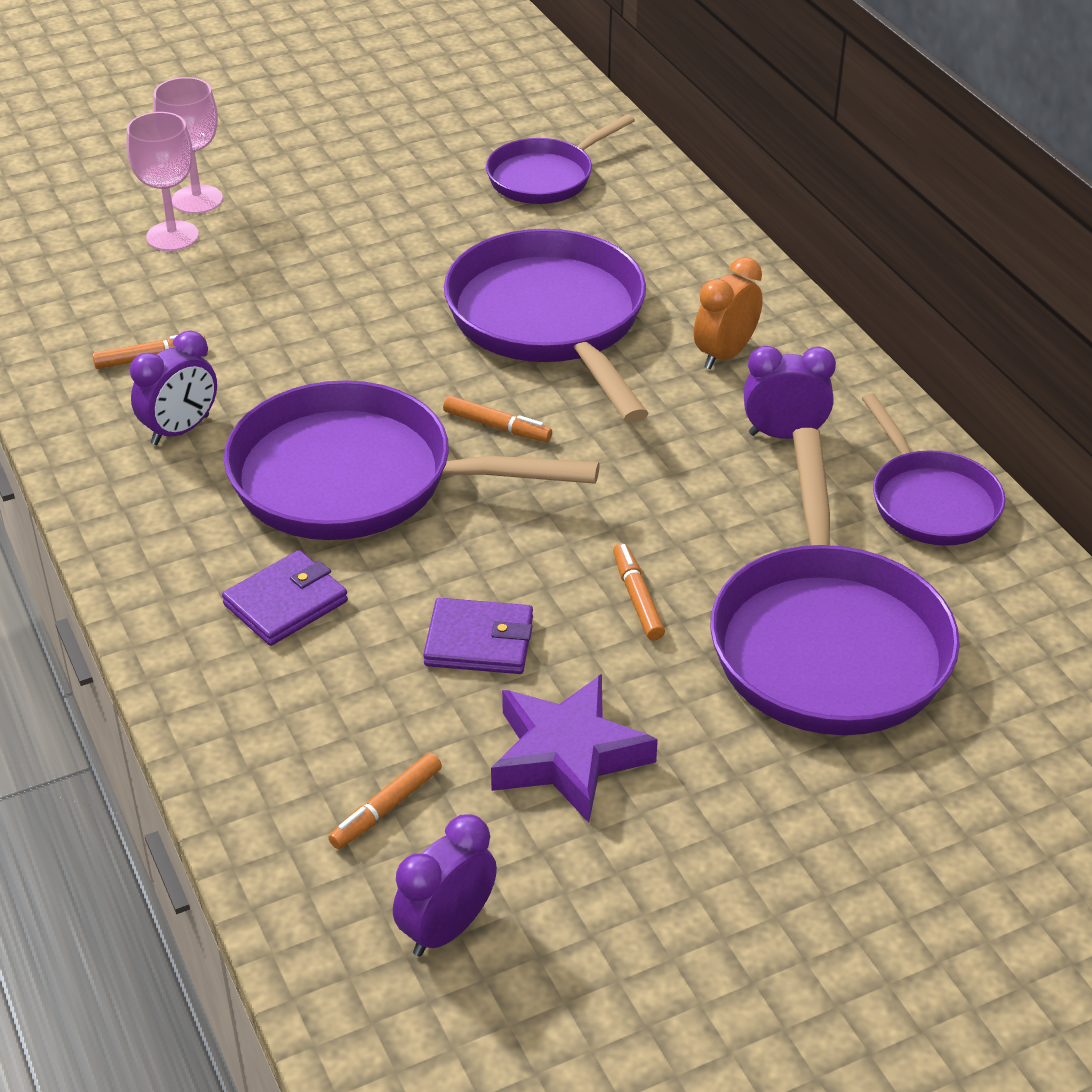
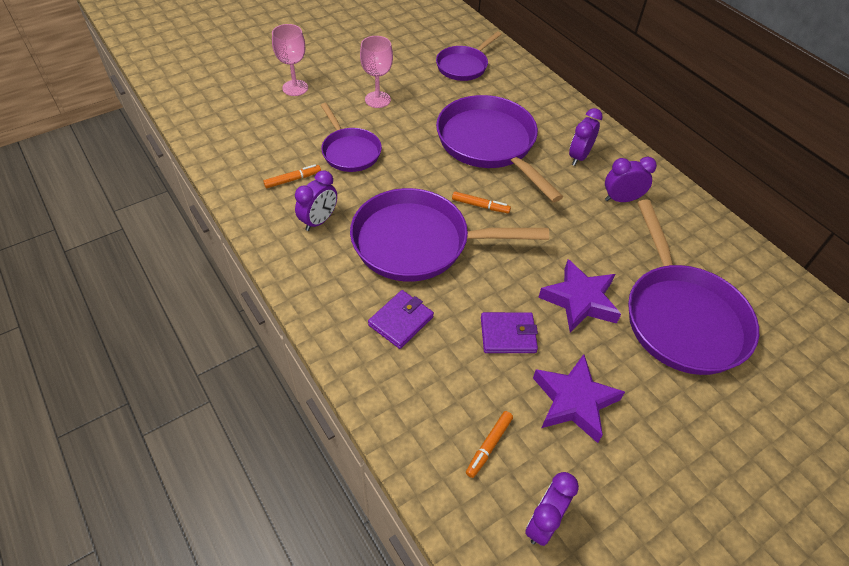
camera: 10 degrees left, 10 degrees up
pink goblet [126,112,199,251] -> pink goblet moved to [360,36,393,108]
orange marker [613,543,665,640] -> purple star [538,259,621,333]
orange clock [694,257,763,369] -> purple clock [569,108,603,166]
purple pan [862,393,1006,546] -> purple pan moved to [320,103,382,172]

